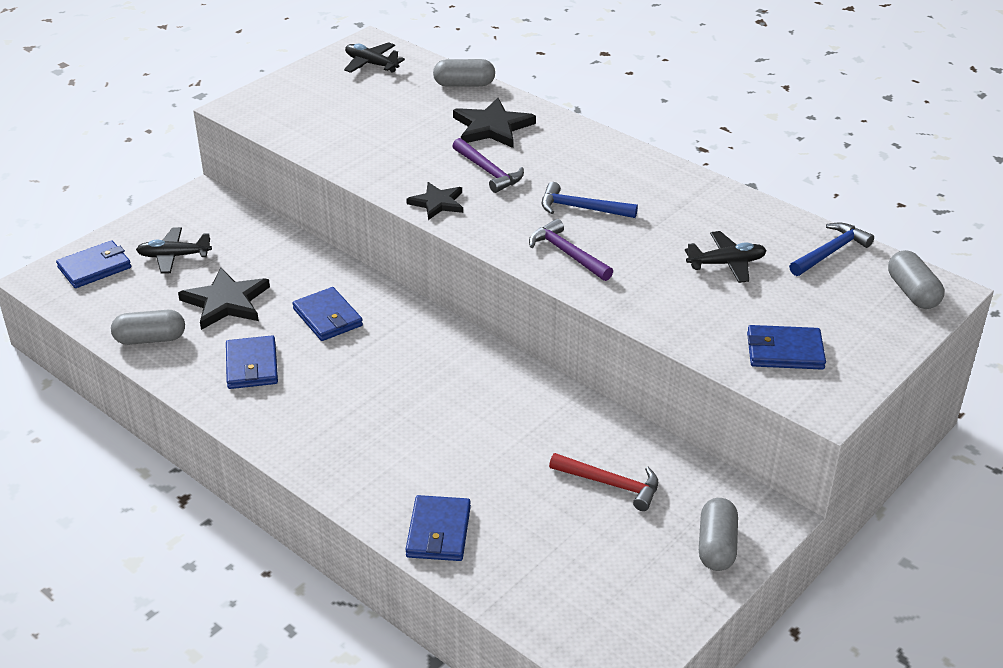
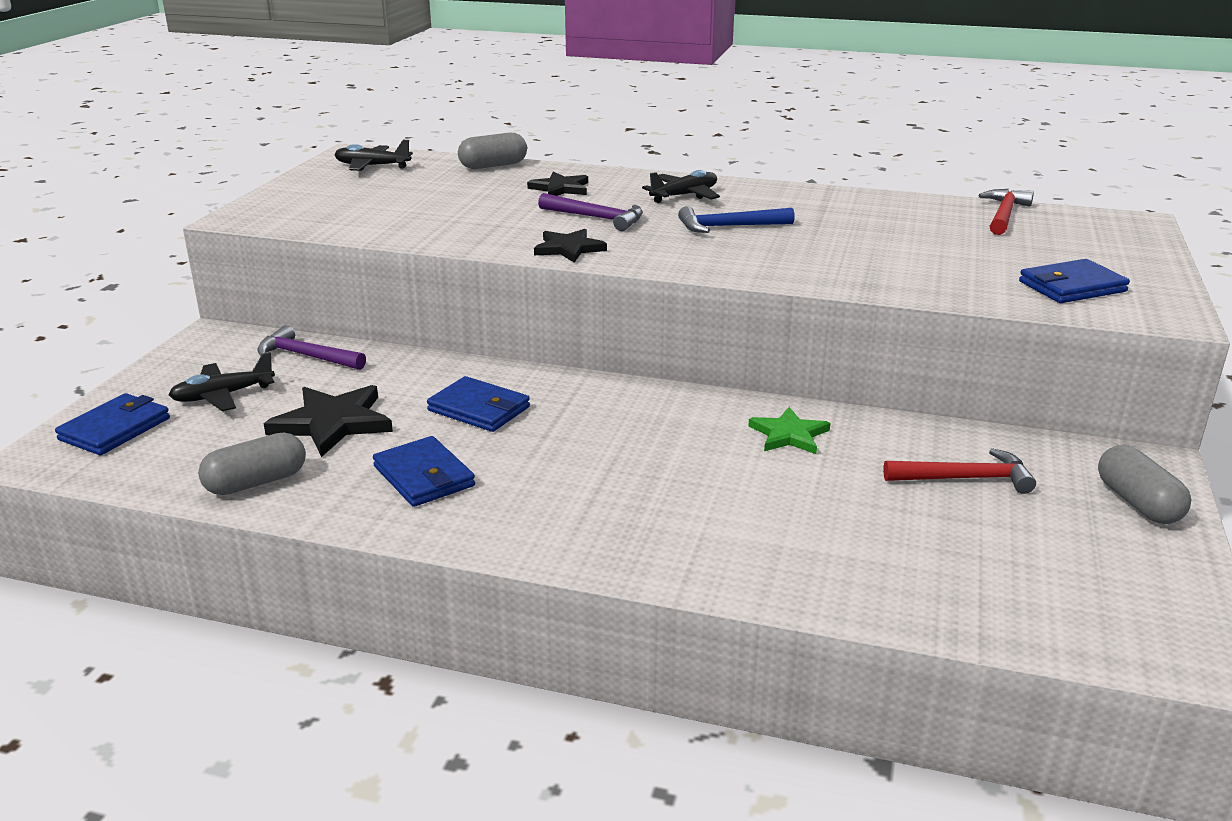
camera: 25 degrees left, 10 degrees down
blue wallet [405,495,471,561] -> none
black star [453,98,536,148] -> black star [527,172,588,196], size x0.65
purple hammer [529,219,613,281] -> purple hammer moved to [257,325,366,370]
black plane [685,231,767,283] -> black plane moved to [642,170,720,203]
blue hammer [789,223,874,276] -> red hammer [978,189,1034,235]
grey capsule [888,250,944,309] -> none
none -> green star [748,407,830,454]

